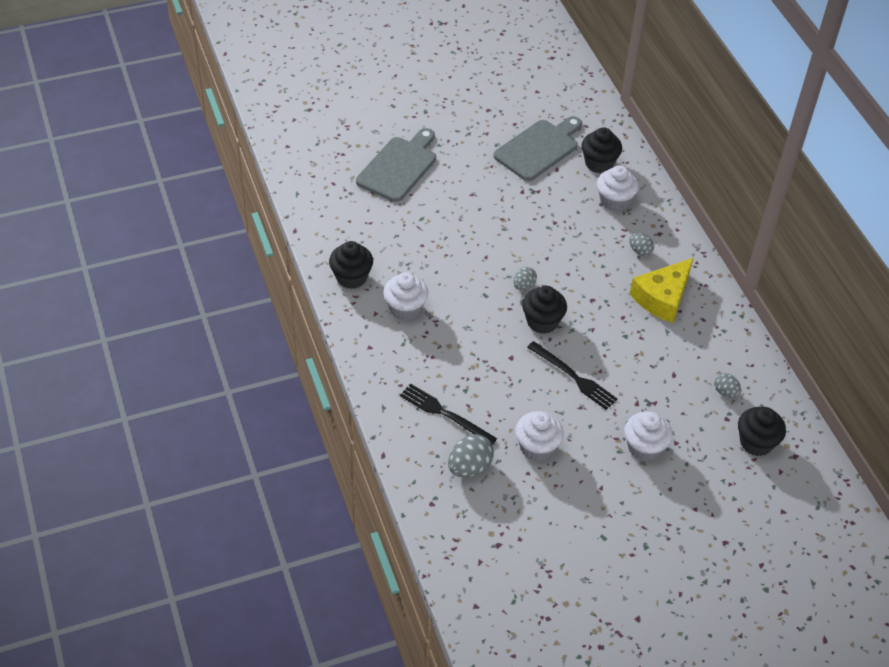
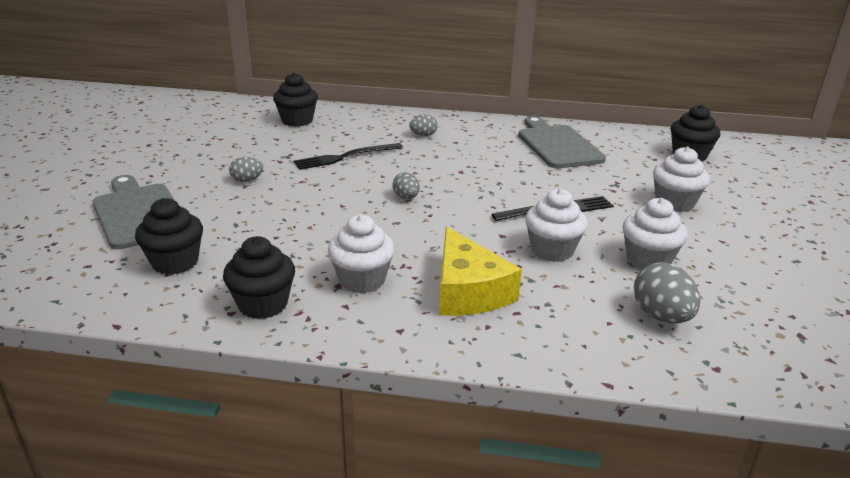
camera: 60 degrees left, 20 degrees down
black fork [400,383,497,445] -> black fork moved to [294,143,403,170]
grey cutting board [494,116,582,181] -> grey cutting board moved to [518,116,606,168]
black cupcake [522,286,567,334] -> black cupcake moved to [135,198,203,275]
white cupcake [597,165,639,212] -> white cupcake moved to [525,188,588,262]
yellow cheese [630,258,693,323] -> yellow cheese moved to [439,227,522,316]
grey egg [714,373,741,398] -> grey egg moved to [229,157,263,182]

